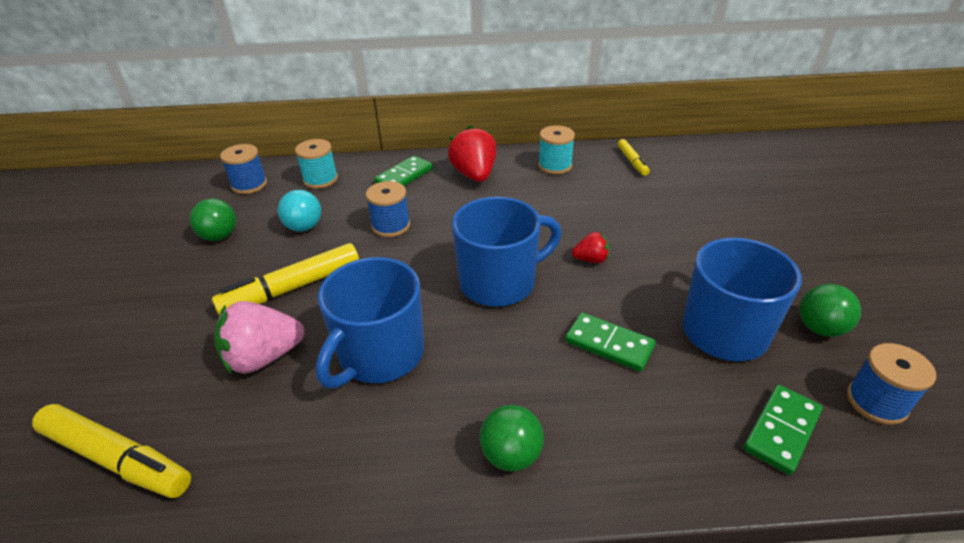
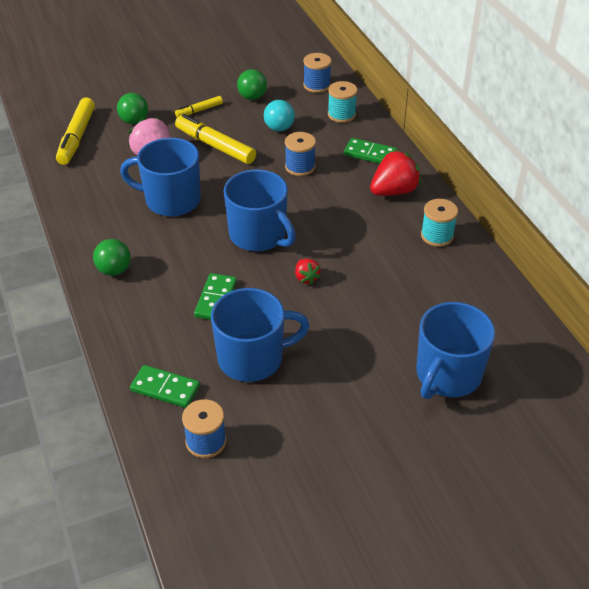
camera: 70 degrees right, 5 degrees up
yellow marker [618,139,650,176] -> yellow marker moved to [175,96,223,117]
green ball [800,284,861,337] -> green ball moved to [117,93,148,124]
none -> blue mug [416,302,495,399]

